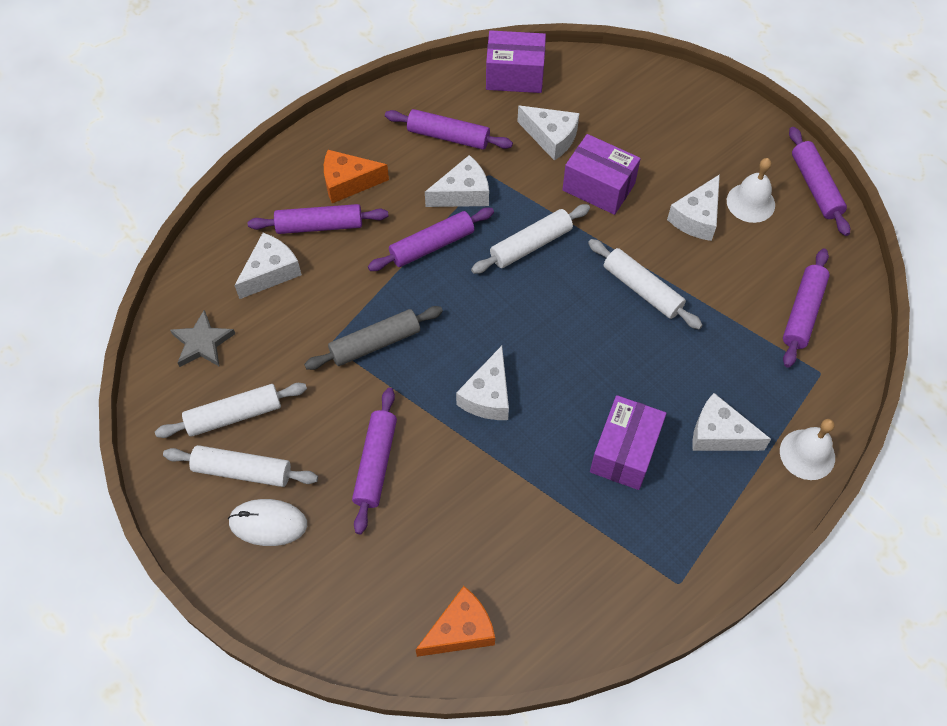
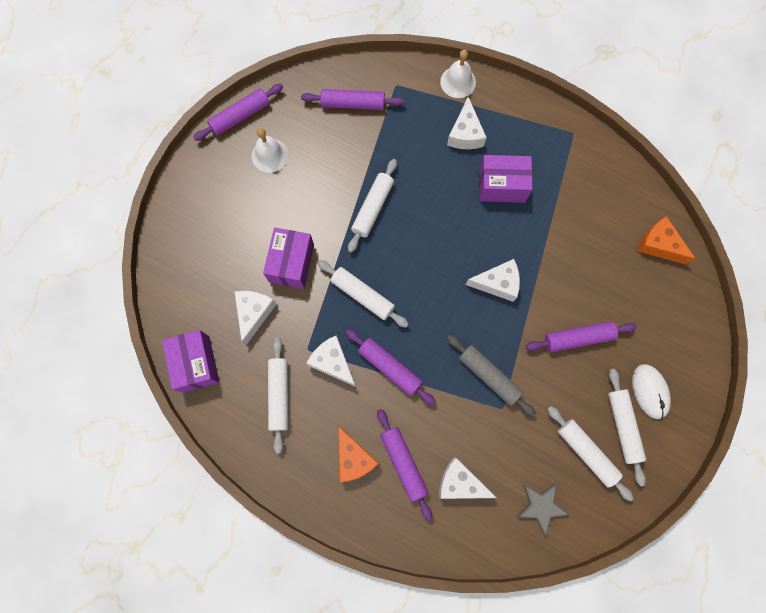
camera: 110 degrees left, 15 degrees up
purple rolling pin [385,109,513,150] -> white rolling pin [268,337,288,454]
white cheese [667,174,720,241] -> none

